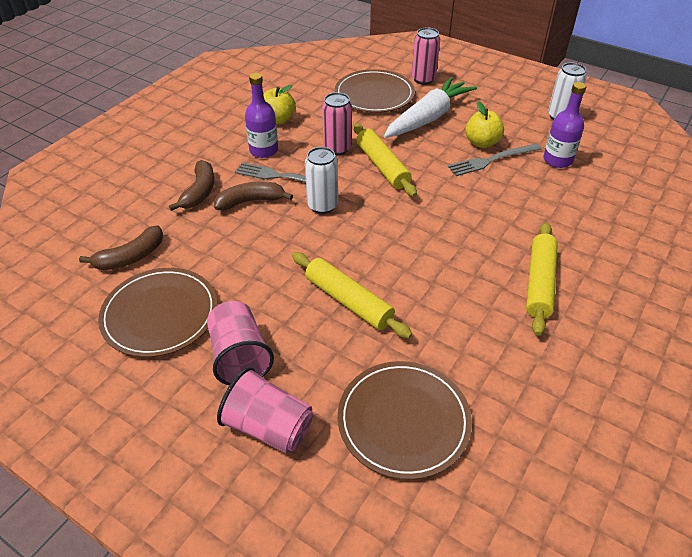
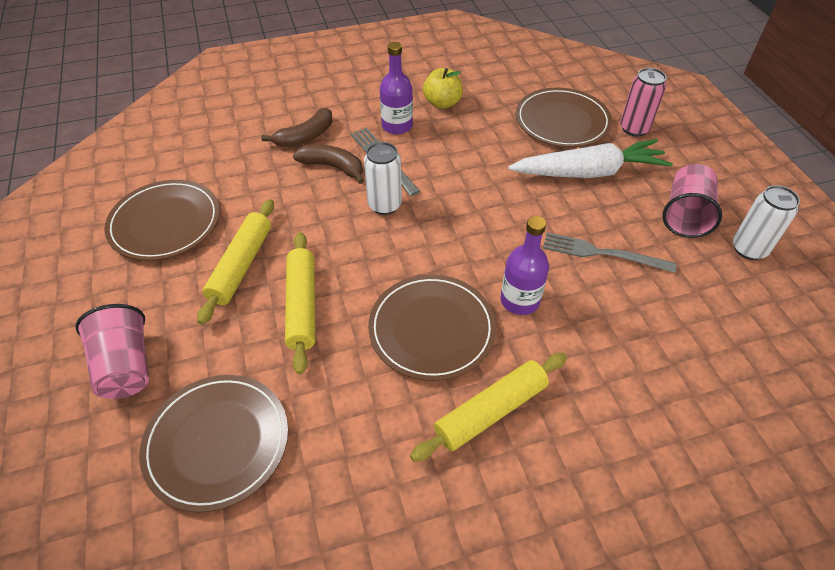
camera: 40 degrees right, 5 degrees up
brown banana [79,225,163,270] -> none
pink cup [207,301,274,385] -> pink cup moved to [662,164,722,238]
pink can [322,92,352,155] -> none
yellow rolling pin [353,123,417,197] -> yellow rolling pin moved to [197,199,274,325]
yellow apple [465,101,504,148] -> none
purple bottle [543,82,587,168] -> purple bottle moved to [500,216,549,315]
none -> brown plate [368,275,496,381]

